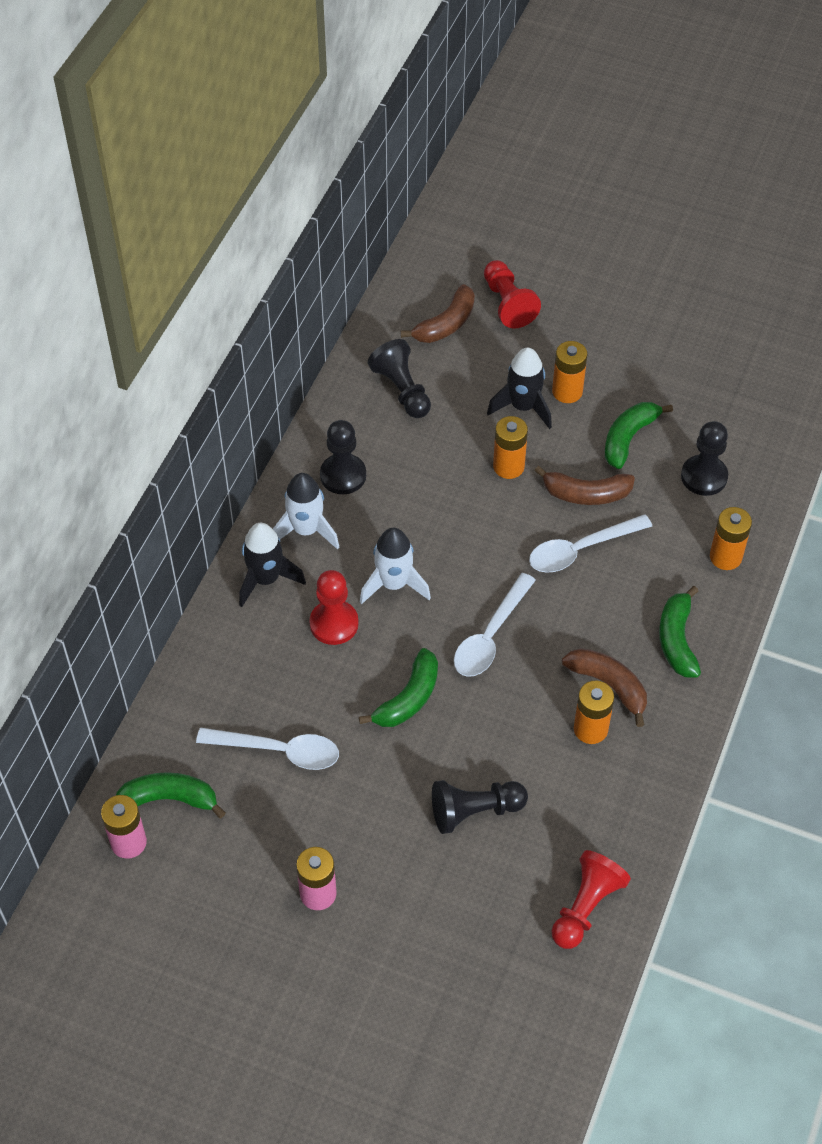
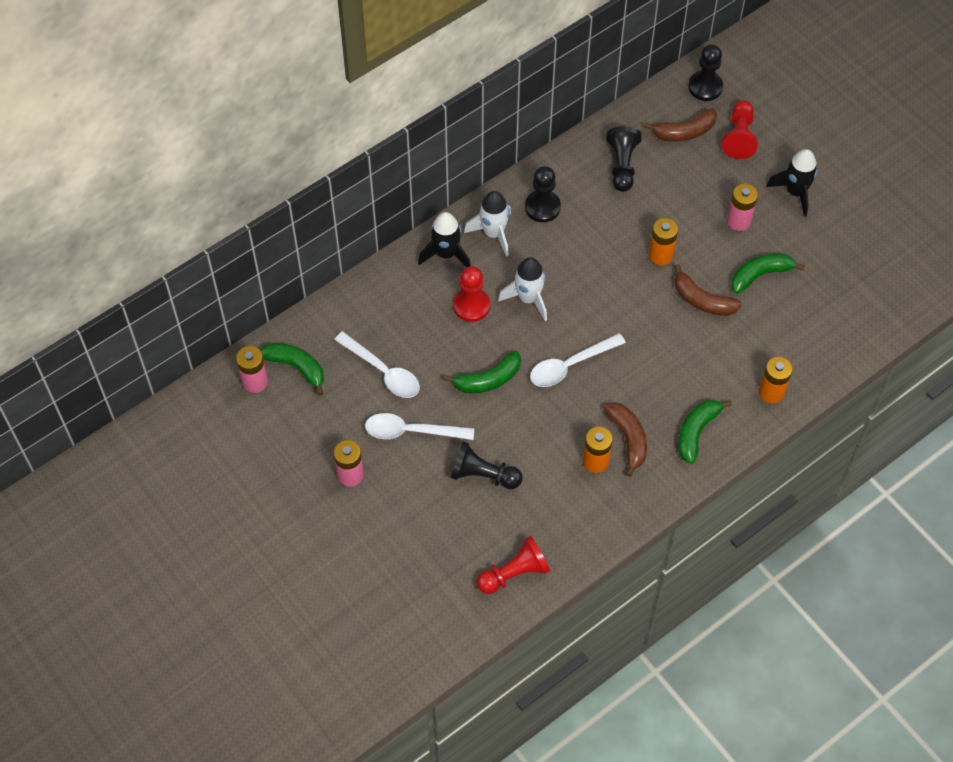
camera: 30 degrees right, 5 degrees up
black rocket [487,348,552,429] -> black rocket moved to [766,149,818,217]
white spoon [529,514,652,573] -> white spoon moved to [365,413,474,440]
orange battery [552,341,587,403] -> pink battery [727,184,758,231]
black pawn [681,421,728,496] -> black pawn moved to [688,44,723,101]

